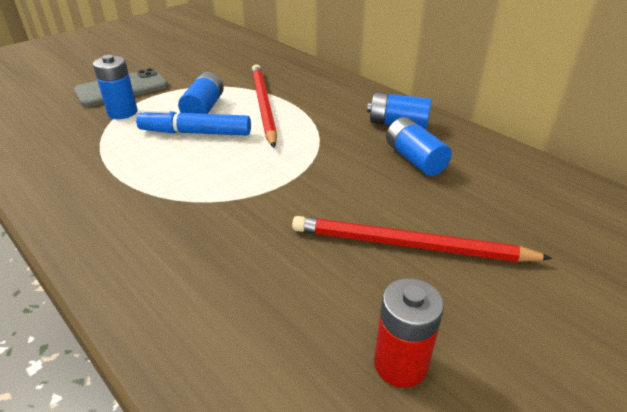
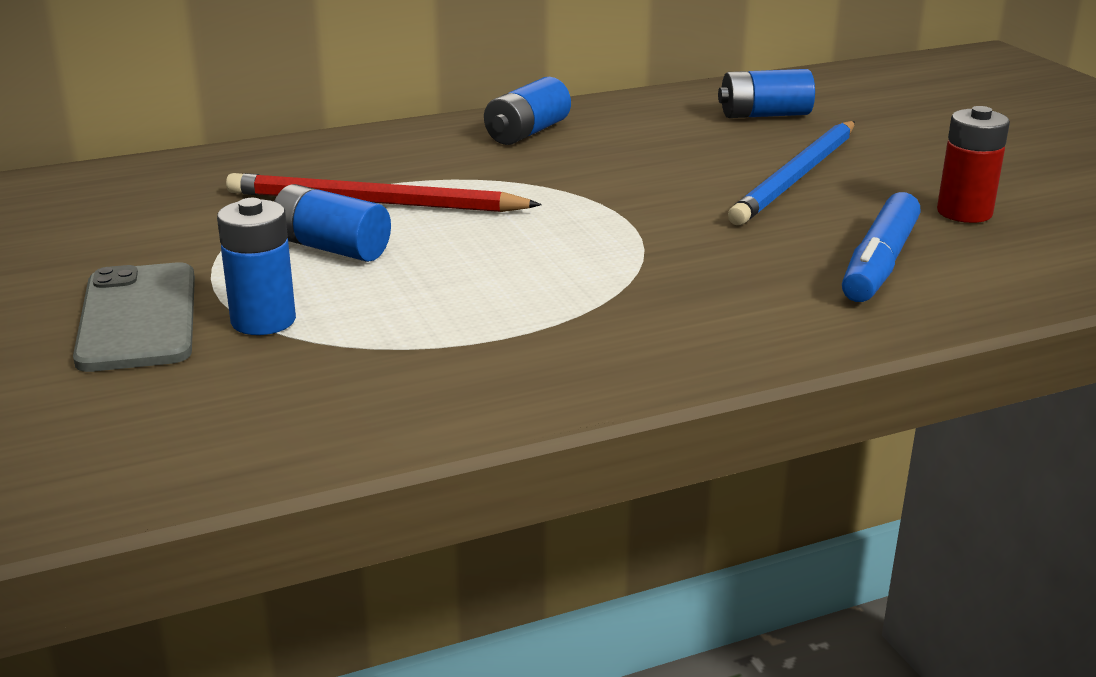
camera: 70 degrees left, 10 degrees down
blue marker [136,109,251,136] -> blue marker moved to [842,192,921,302]
red pencil [292,216,552,262] -> blue pencil [728,121,855,225]
blue battery [386,117,452,176] -> blue battery moved to [718,69,815,118]

